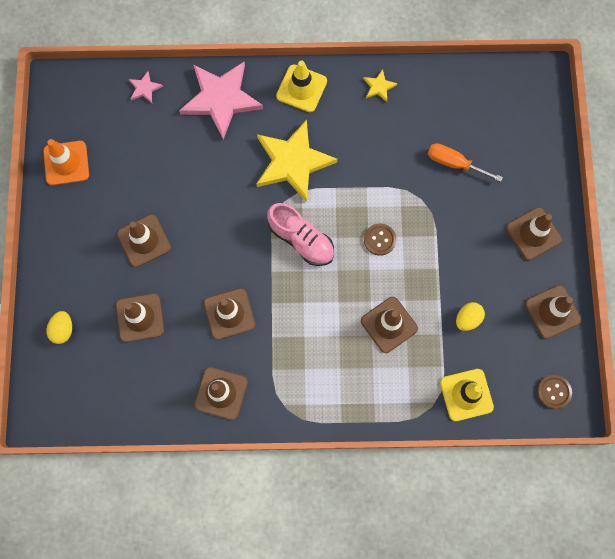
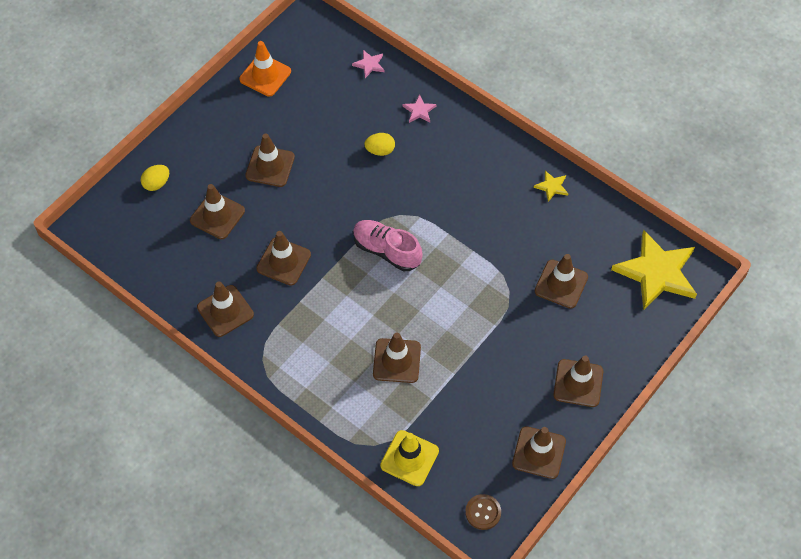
camera: 40 degrees right, 15 degrees down
pink star [179,62,263,139] -> pink star [403,94,437,123], size x0.42
yellow star [256,120,338,202] -> yellow star moved to [611,230,697,310]
pink shoe [267,203,334,266] -> pink shoe turned 135 degrees clockwise [353,220,423,271]
yellow traffic cone [276,60,327,112] -> none
brown button [364,223,396,256] -> none
orange screwdriver [428,143,503,182] -> brown traffic cone [535,254,588,309]
yellow egg [456,302,485,331] -> yellow egg moved to [364,133,395,156]

